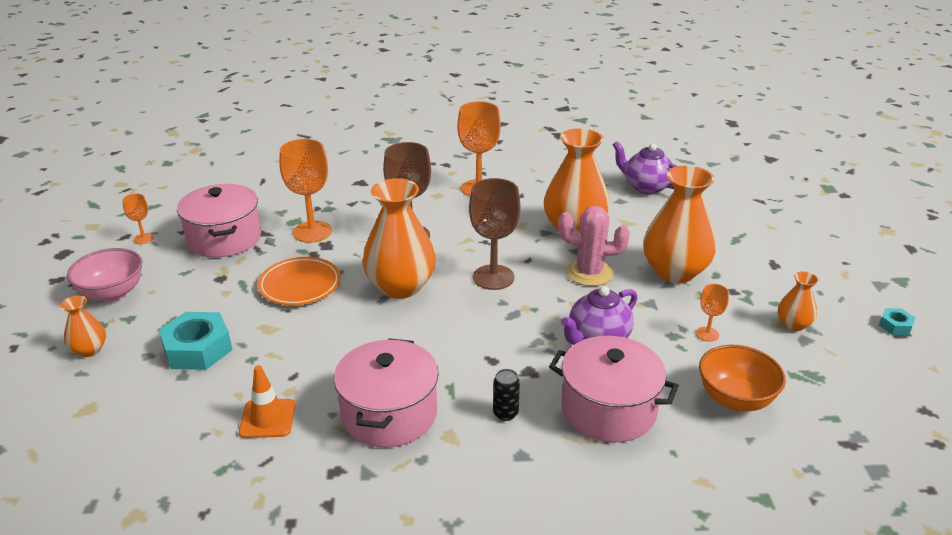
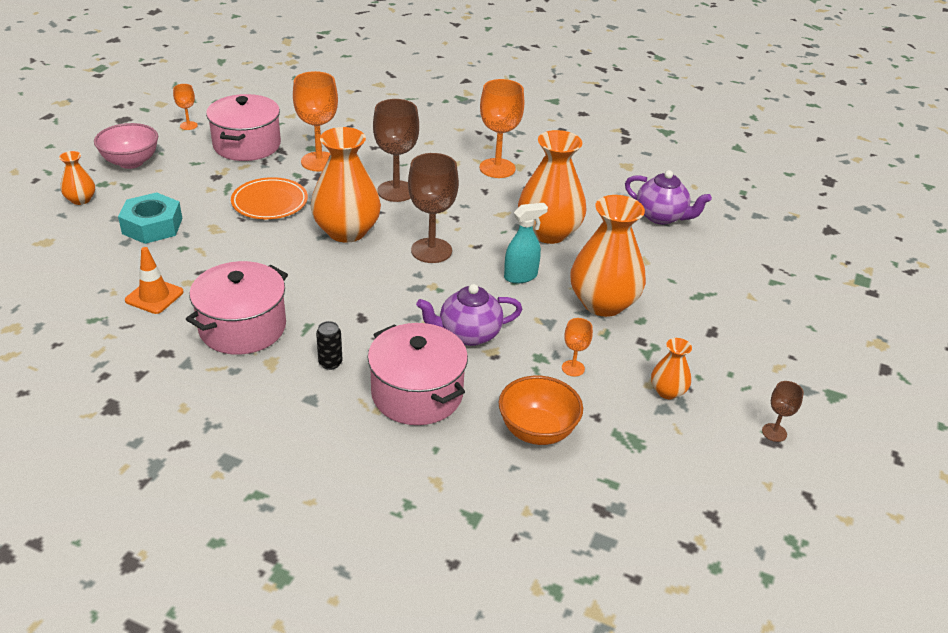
camera: 25 degrees right, 5 degrees up
pink cactus [558,206,630,286] -> turquoise spray bottle [504,203,548,283]
purple teapot [613,141,677,194] -> purple teapot turned 150 degrees clockwise [625,170,712,225]
turquoise nut [879,308,915,335] -> brown goblet [762,381,804,442]

